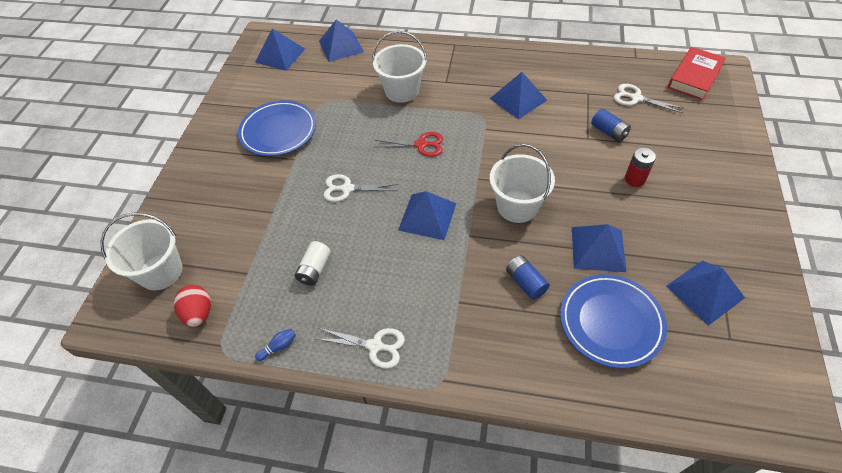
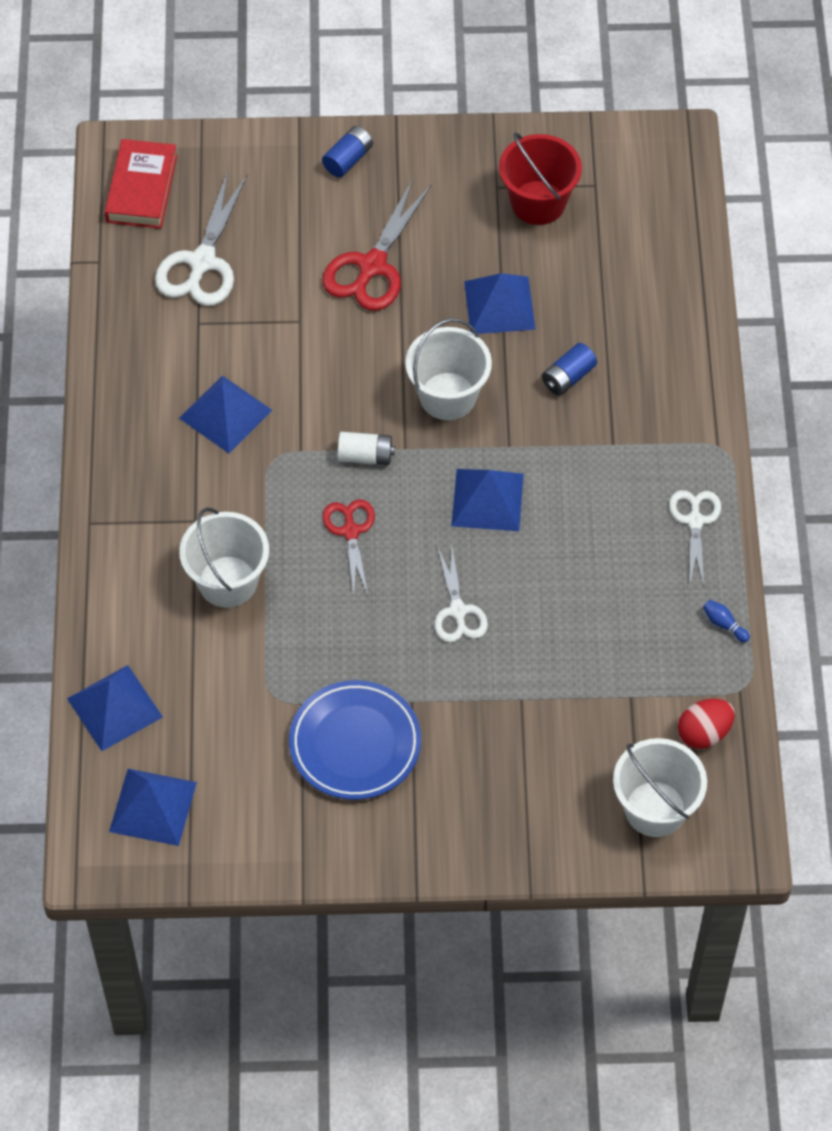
camera: 105 degrees left, 5 degrees up
white battery [295,241,330,286] -> white battery moved to [338,432,395,465]
blue plate [560,274,667,368] -> none
blue battery [591,108,631,142] -> blue battery moved to [322,126,373,177]
white scissors [614,84,685,113] -> white scissors [155,171,247,306], size x1.59
red battery [625,148,656,187] -> red scissors [322,179,432,311]
blue pyramid [666,261,745,326] -> red bucket [499,132,582,225]
red book [668,47,726,100] -> red book turned 75 degrees clockwise [105,139,177,229]

